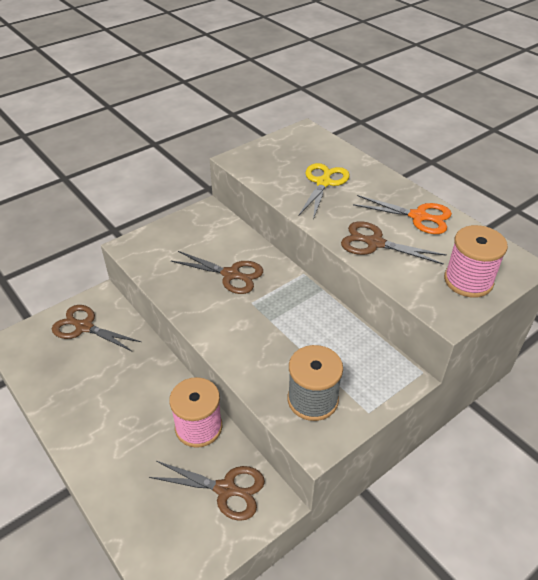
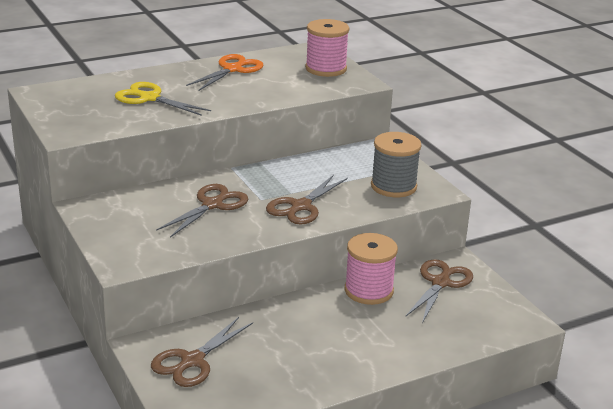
camera: 80 degrees left, 15 degrees down
brown scissors [341,221,447,265] -> brown scissors moved to [266,175,348,225]

